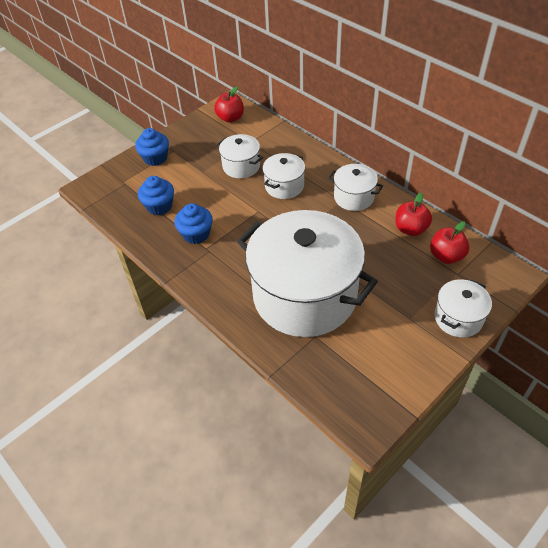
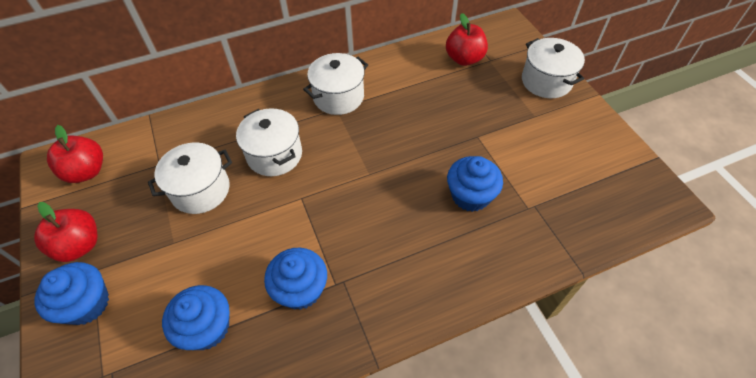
camera: 70 degrees left, 5 degrees up
white pot [237,210,378,337] -> blue cupcake [447,156,503,212]
red apple [395,193,432,236] -> red apple moved to [34,202,98,262]

